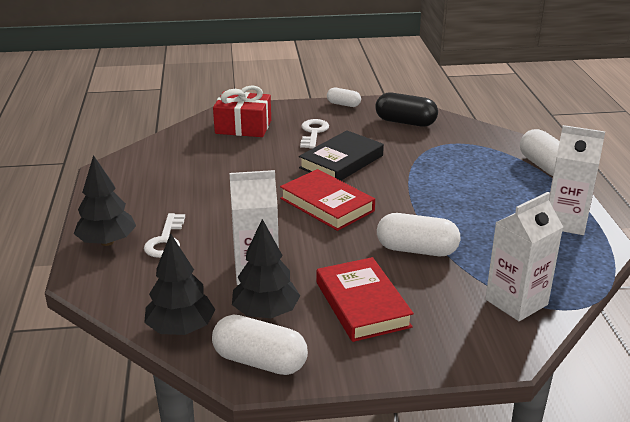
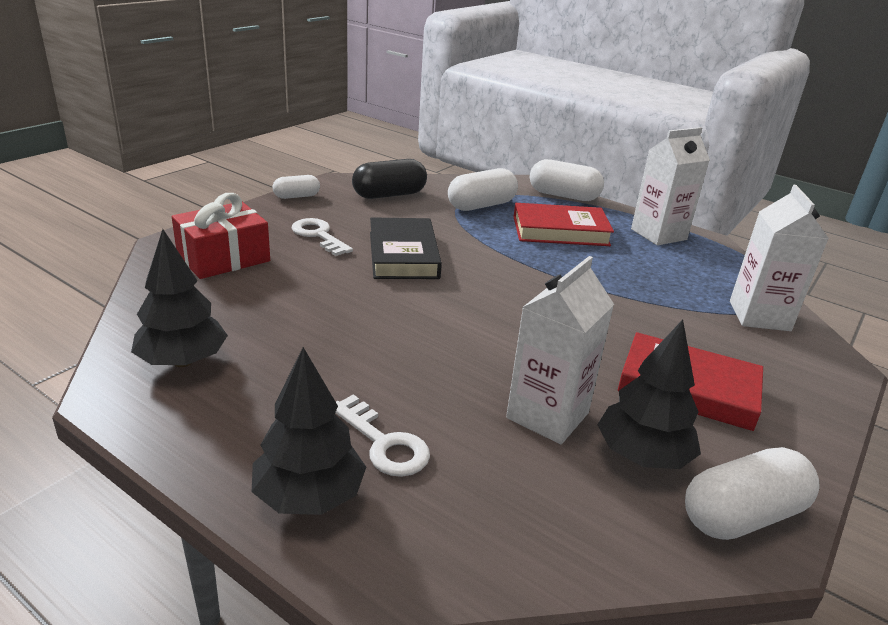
camera: 50 degrees left, 0 degrees up
black tree [144,233,215,335] -> black tree moved to [131,229,228,367]
red book [280,169,375,231] -> red book moved to [513,203,614,246]
white capsule [377,213,460,256] -> white capsule moved to [448,168,518,211]

